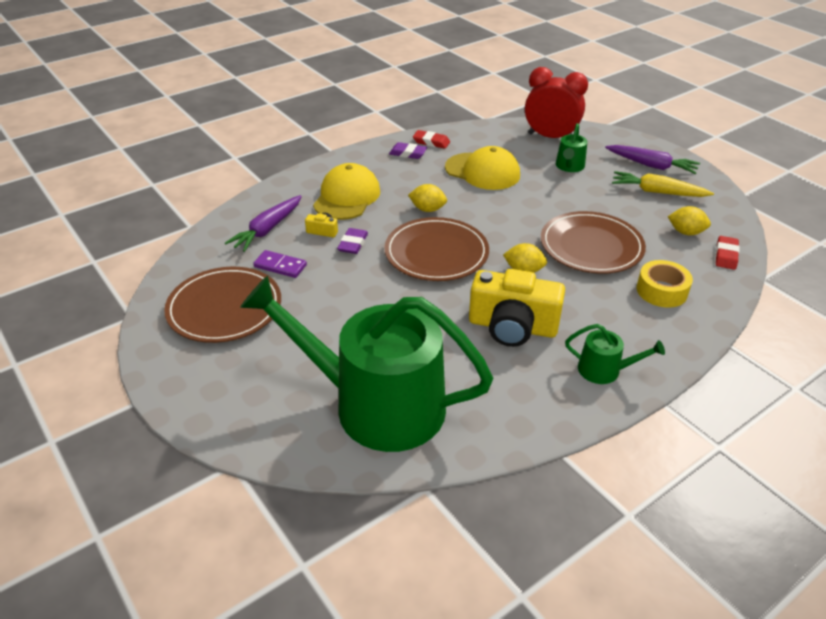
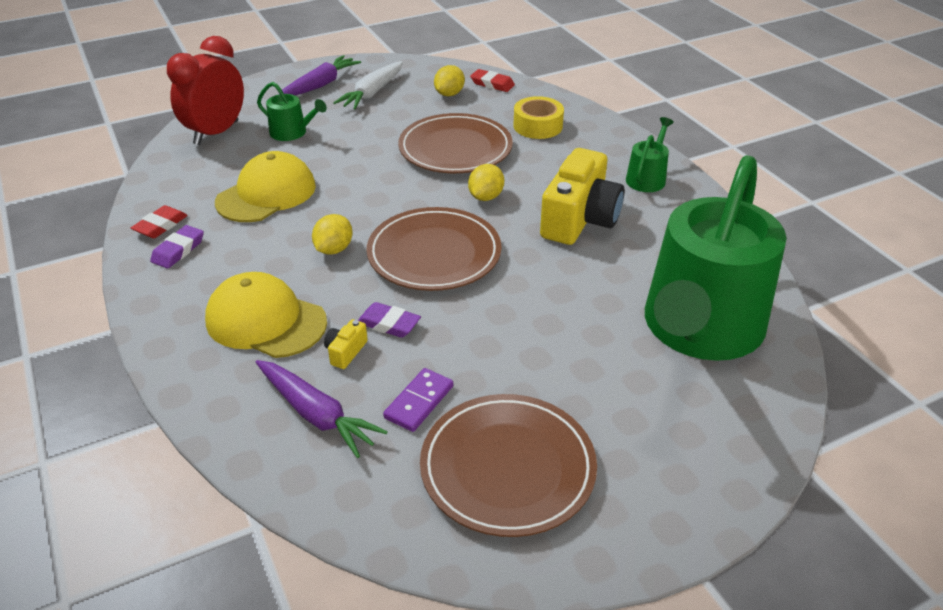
camera: 80 degrees left, 0 degrees up
yellow carrot [612,171,714,197] -> white carrot [333,61,403,110]

